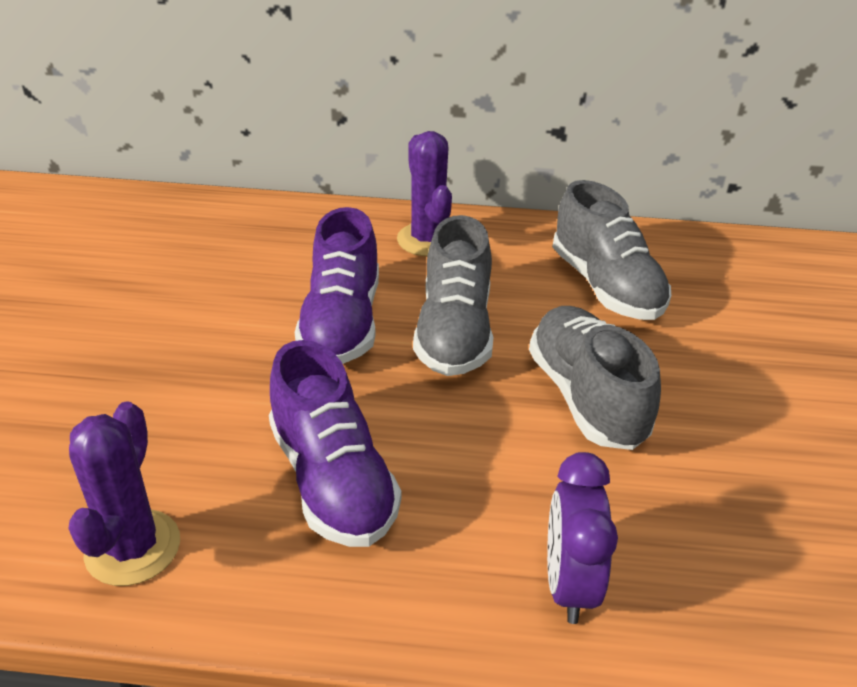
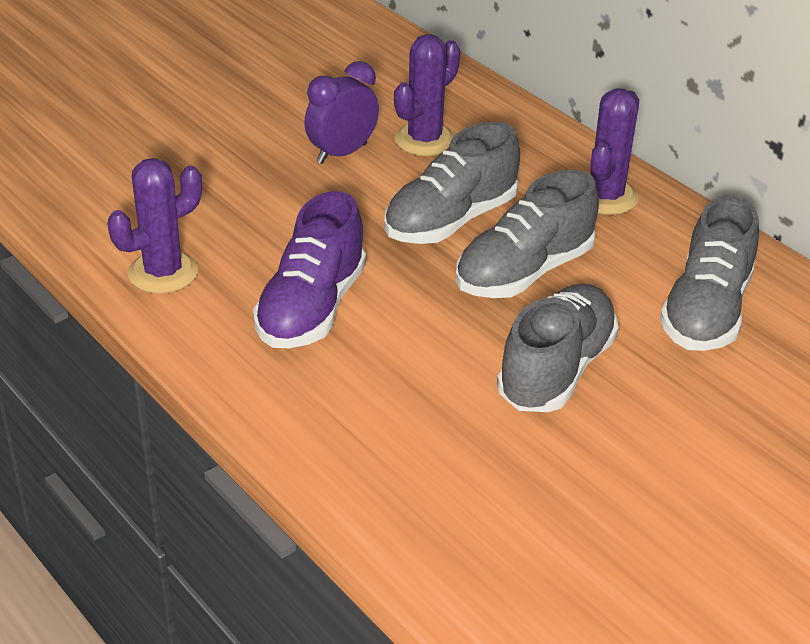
camera: 45 degrees right, 0 degrees up
purple shoe [295,207,379,364] -> grey shoe [384,122,520,244]
purple clock [547,452,618,624] -> purple clock moved to [304,61,379,164]
none -> purple cactus [394,34,461,156]

